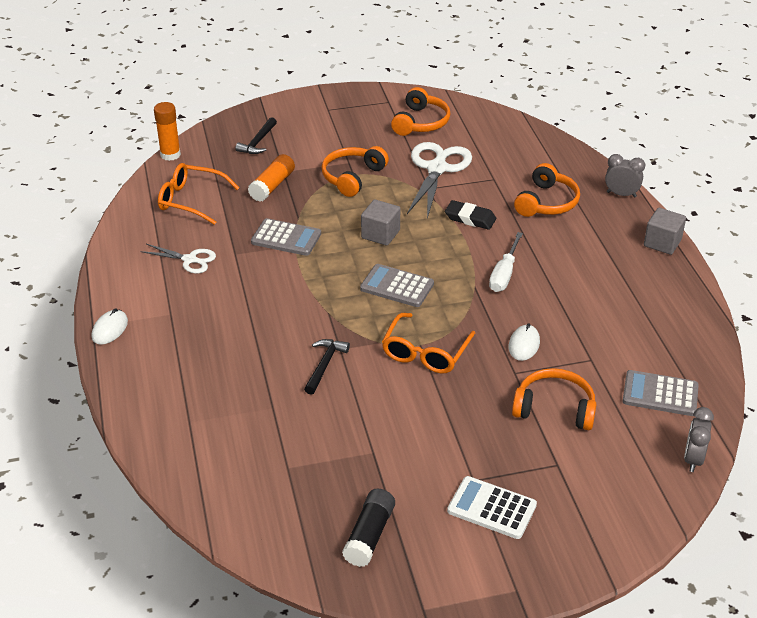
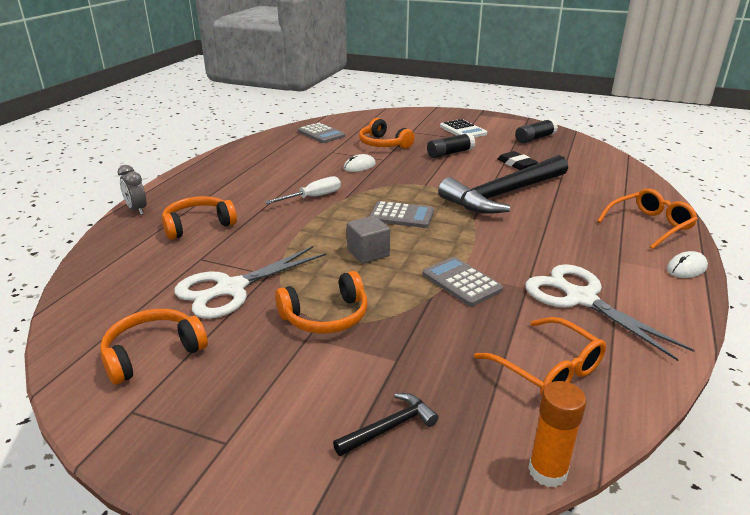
camera: 145 degrees left, 10 degrees down
white scissors [140,244,216,274] -> white scissors [525,264,695,361], size x1.80
orange glue stick [248,154,295,202] -> none
black hammer [304,339,350,395] -> black hammer [438,155,568,214], size x2.46
grey calculator [360,264,434,307] -> grey calculator turned 45 degrees counterclockwise [369,201,434,228]
orange glasses [382,313,475,374] -> orange glasses moved to [597,189,698,249]
black eraser [445,200,496,230] -> black eraser moved to [497,151,538,170]
grey cube [644,208,686,255] -> none
grey clock [684,407,714,472] -> none
none -> black glue stick [427,133,475,158]

